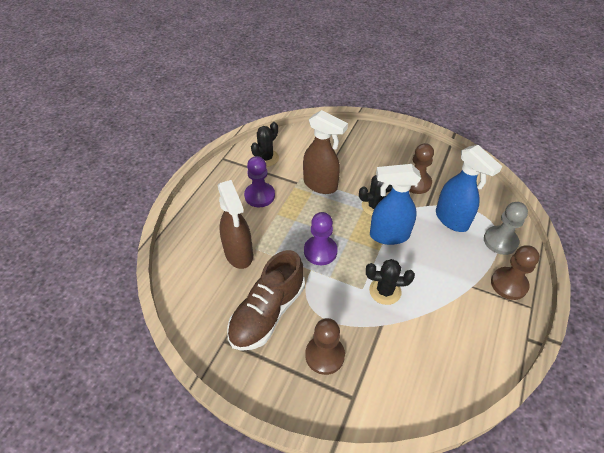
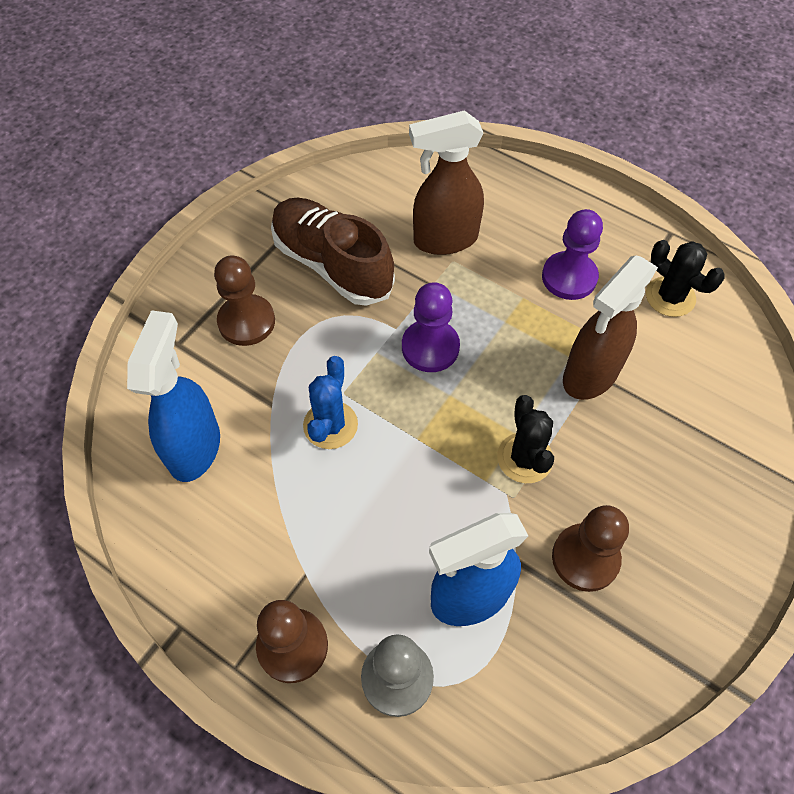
camera: 100 degrees right, 10 degrees up
black cactus [366,259,415,305] -> blue cactus [303,356,358,449]
blue spray bottle [370,164,421,245] -> blue spray bottle moved to [127,310,220,482]

